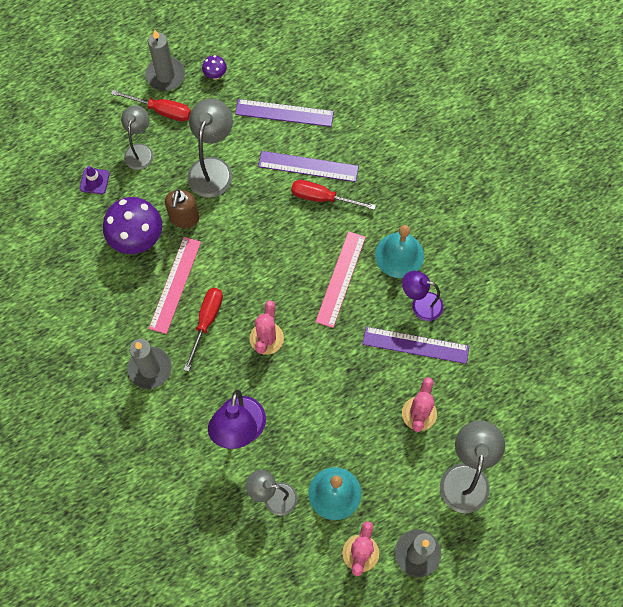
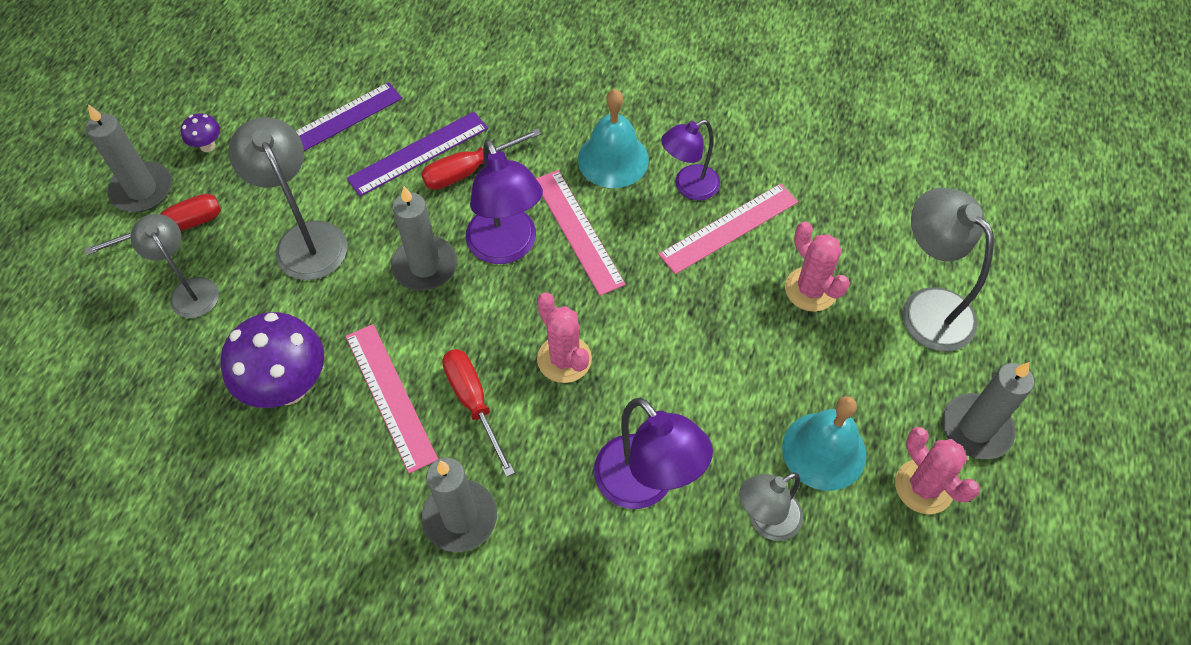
camera: 45 degrees left, 10 degrees down
purple traffic cone [80,166,110,194] -> none
brown soap dispenser [165,189,200,228] -> none
purple ruler [363,327,469,364] -> pink ruler [659,183,798,274]
none -> grey candle [391,186,457,291]
none -> purple lamp [466,139,543,264]

